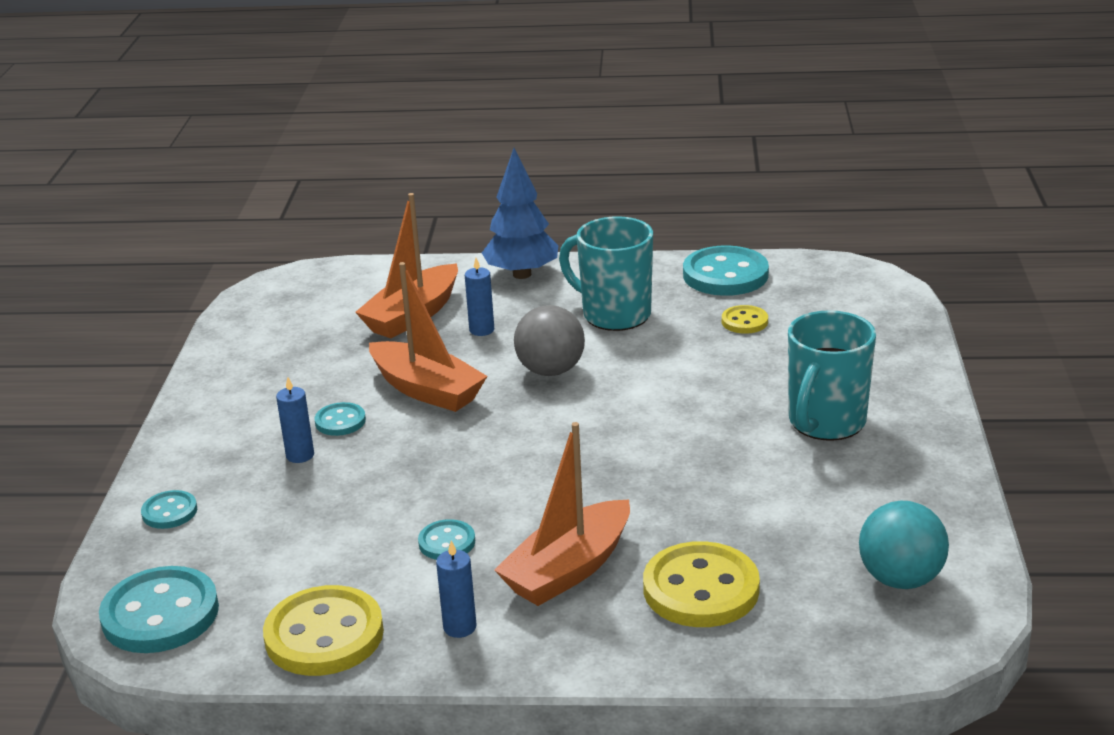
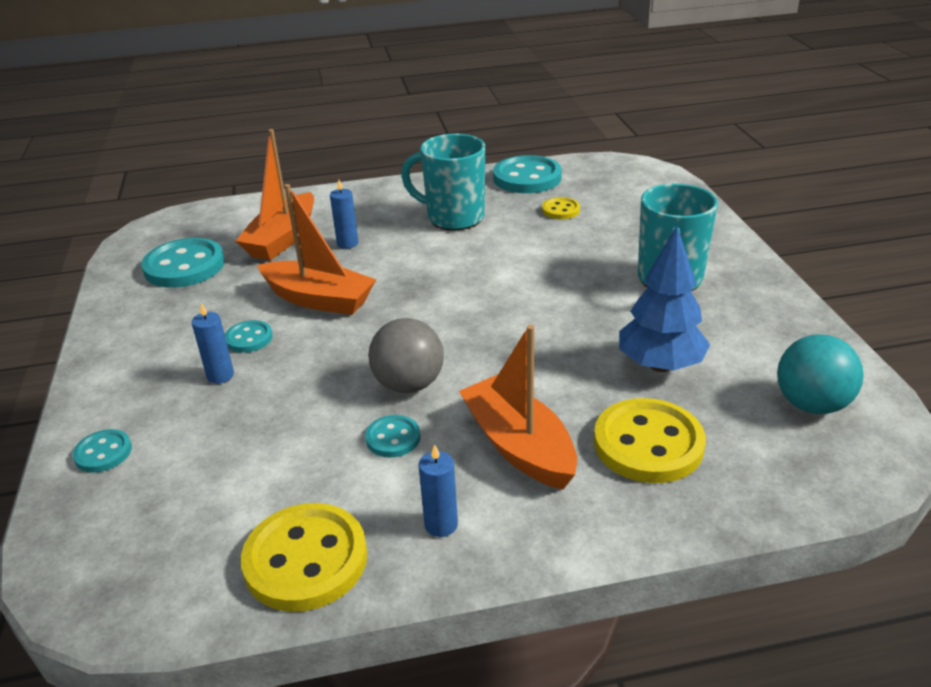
camera: 15 degrees left, 5 degrees up
turquoise button [99,566,219,653] -> turquoise button moved to [141,238,225,288]
blue tree [482,148,558,279] -> blue tree moved to [619,226,710,372]
orange boat [494,422,630,606] -> orange boat turned 120 degrees clockwise [459,325,577,490]
grey ball [514,305,585,376] -> grey ball moved to [369,318,444,393]

